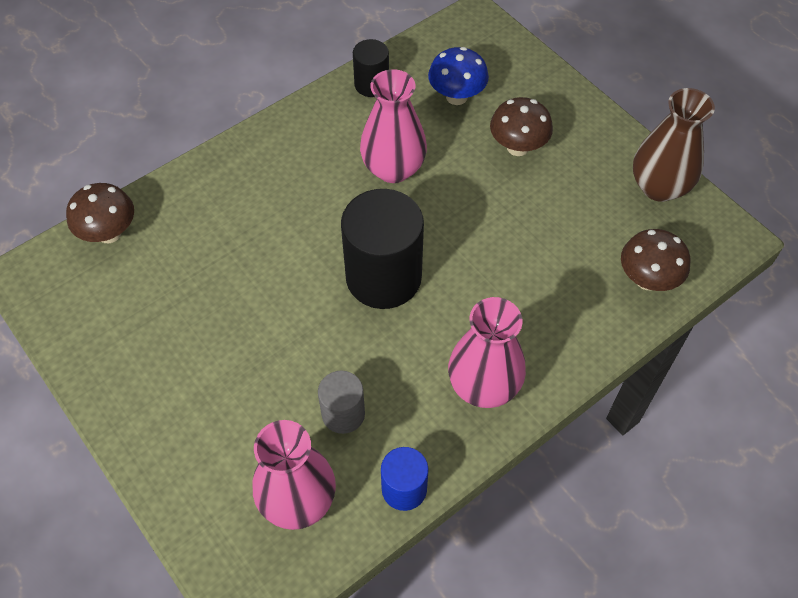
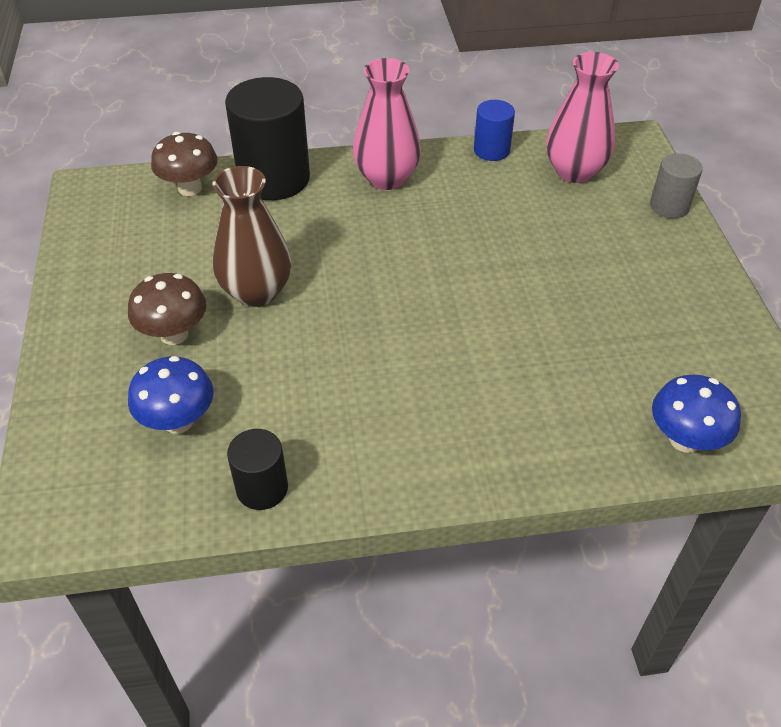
camera: 150 degrees left, 10 degrees down
brown mushroom [66,183,134,243] -> blue mushroom [652,375,741,453]
grey cylinder [318,370,365,434] -> grey cylinder moved to [650,153,703,218]
black cylinder [341,189,424,309] -> black cylinder moved to [225,77,310,200]
pink vase [360,69,427,183] -> none
brown vase [633,88,715,202] -> brown vase moved to [212,166,291,307]

